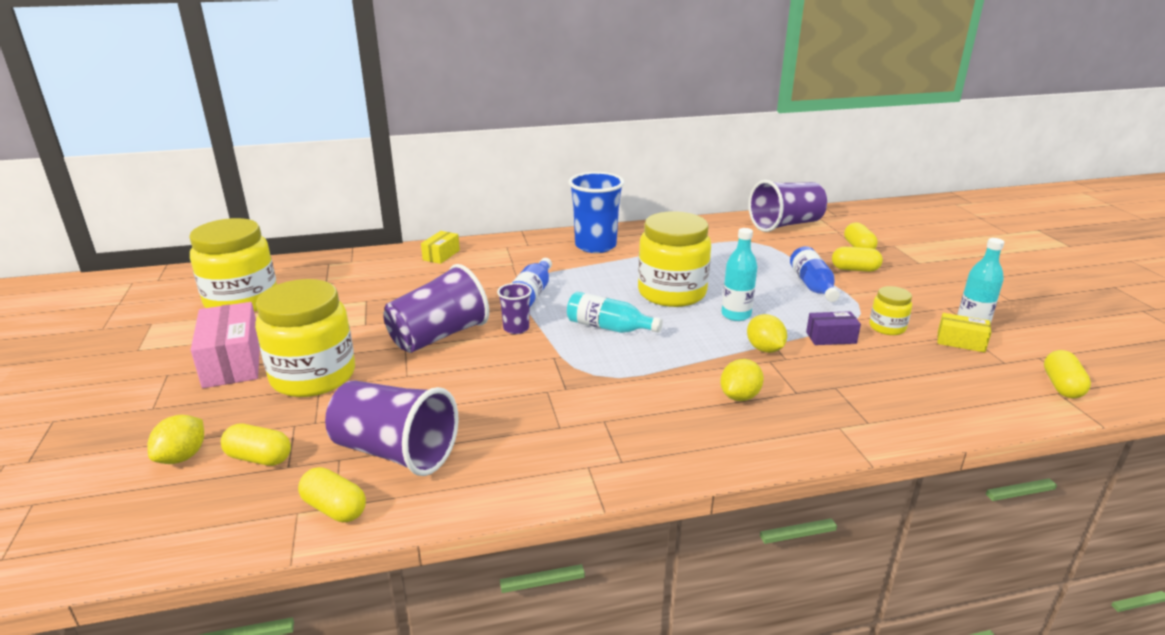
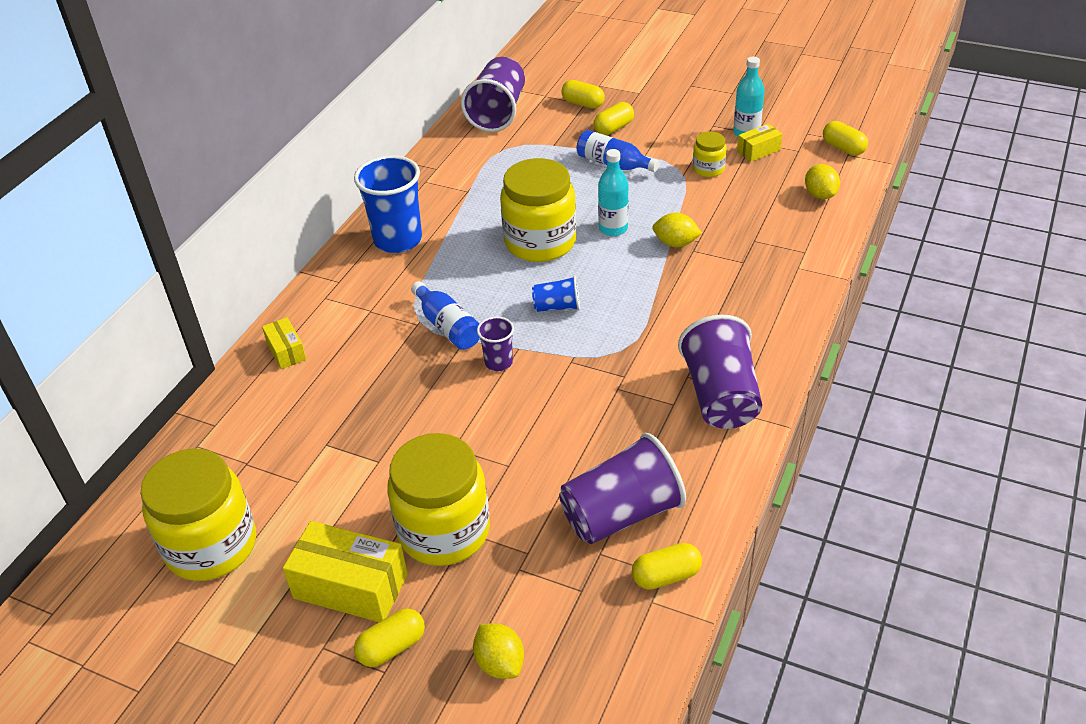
camera: 50 degrees left, 15 degrees up
pink box [191,302,260,388] -> yellow box [283,521,408,622]
yellow capsule [221,424,291,466] -> yellow capsule moved to [354,609,425,667]
purple cup [383,264,489,353] -> purple cup moved to [678,315,762,429]
turquoise bottle [567,292,663,333] -> blue cup [532,276,580,312]
yellow lemon [720,359,764,401] -> yellow lemon moved to [805,164,840,199]
purple box [806,311,861,345] -> none

